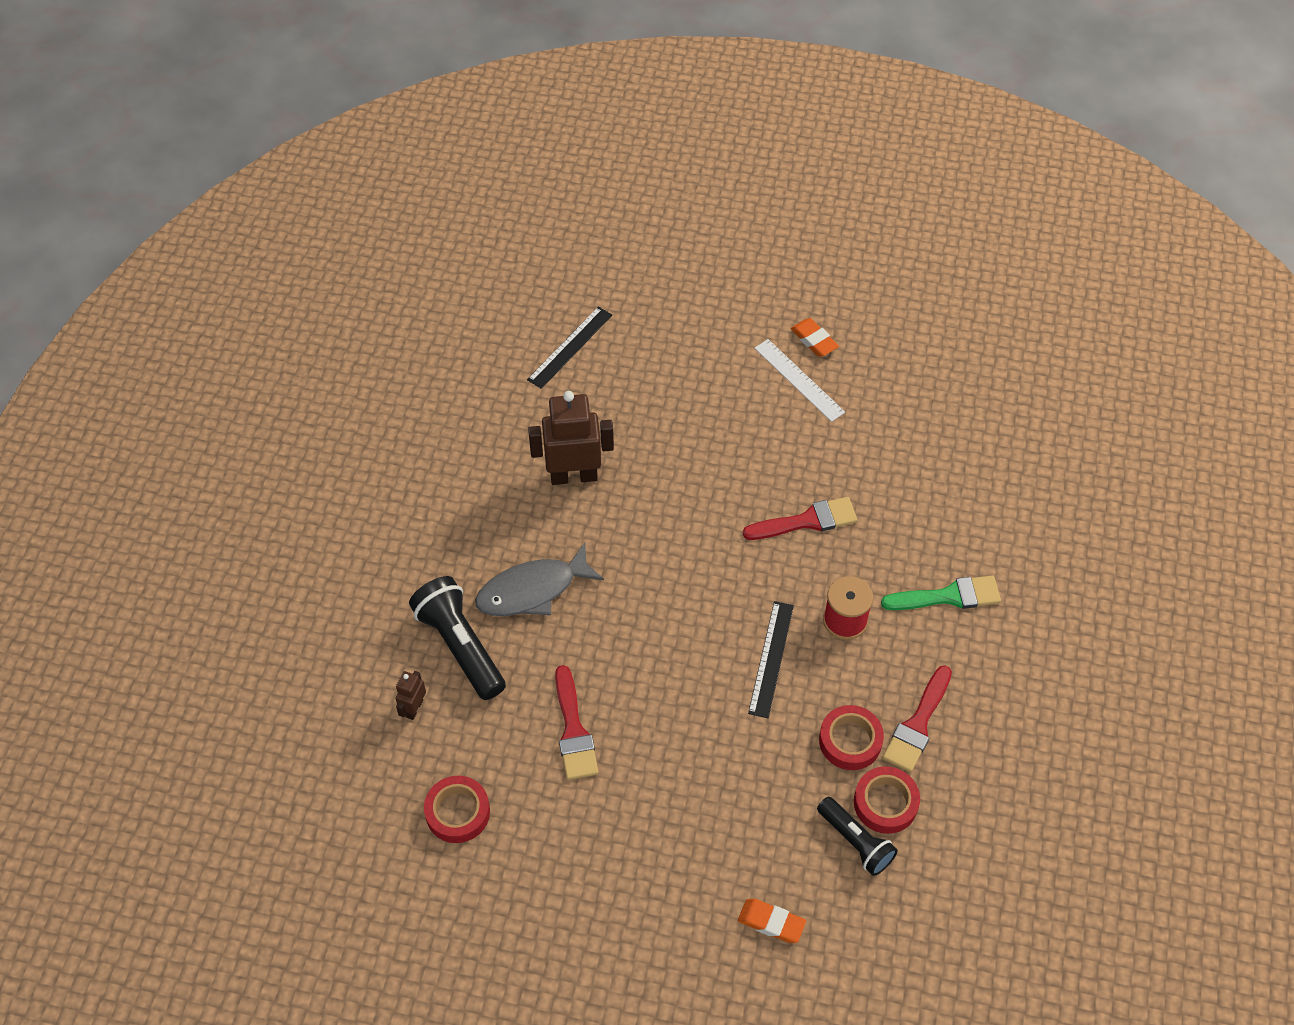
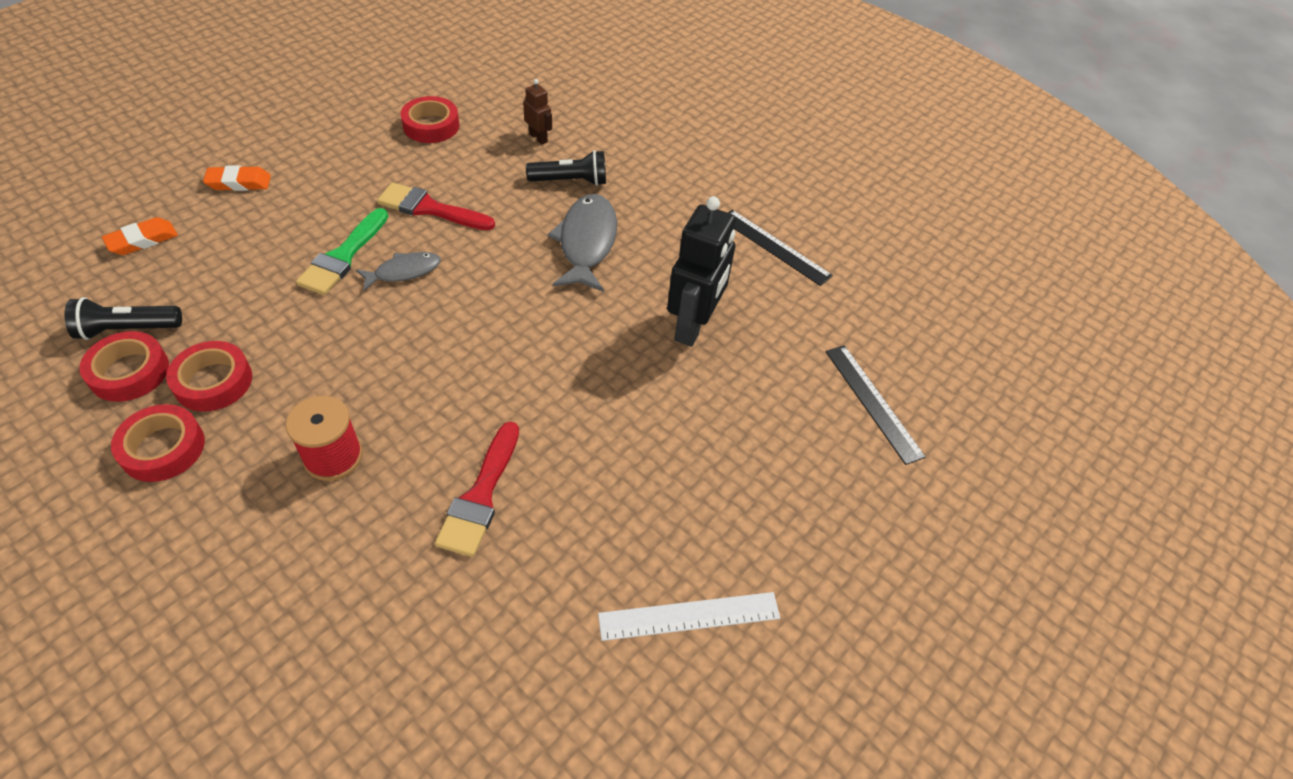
camera: 115 degrees right, 5 degrees down
black flashlight [409,576,506,700] -> black flashlight [526,150,606,186], size x0.65
brown robot [528,391,614,485] -> black robot [667,196,736,347]
black ruler [748,601,794,718] -> black ruler moved to [728,210,833,286]
orange eraser [791,318,839,357] -> orange eraser moved to [203,165,271,191]
green brush [881,576,1001,610] -> green brush moved to [296,208,388,295]
red brush [882,666,952,772] -> red tape [111,404,205,482]
none -> grey fish [356,252,441,291]

